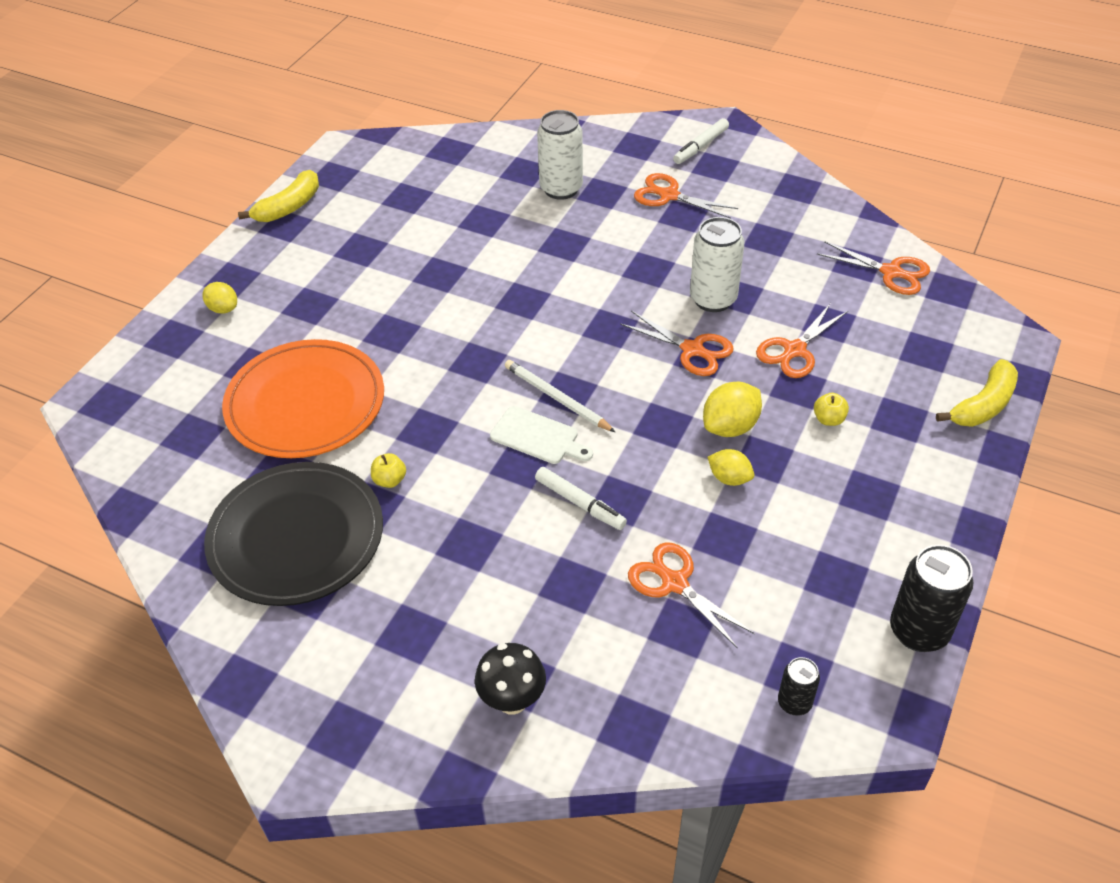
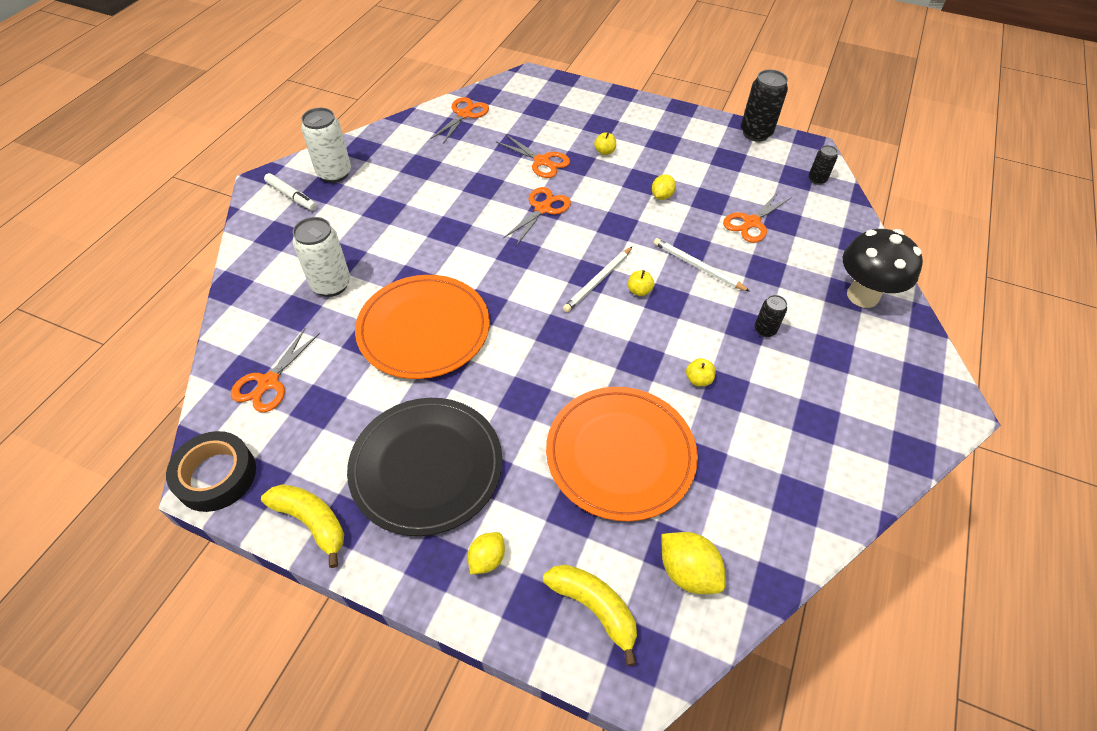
camera: 95 degrees left, 5 degrees up
black plate [204,462,383,606] -> black plate moved to [347,398,503,536]
black mushroom [475,643,546,714] -> black mushroom [843,229,923,308], size x1.58
white cutting board [490,406,593,464] -> yellow apple [628,270,654,296]
white marker [535,467,627,530] -> white pencil [654,238,750,292]
orange scissors [634,173,738,219] -> orange scissors moved to [231,328,320,412]
white can [690,217,744,312] -> white can moved to [301,108,351,183]
yellow lemon [703,382,762,437] -> yellow lemon moved to [661,532,726,594]
yellow banana [936,359,1018,427] -> yellow banana moved to [543,565,637,666]
none -> black tape [166,431,256,512]
none -> orange plate [355,275,490,379]
none -> black can [754,295,787,337]

